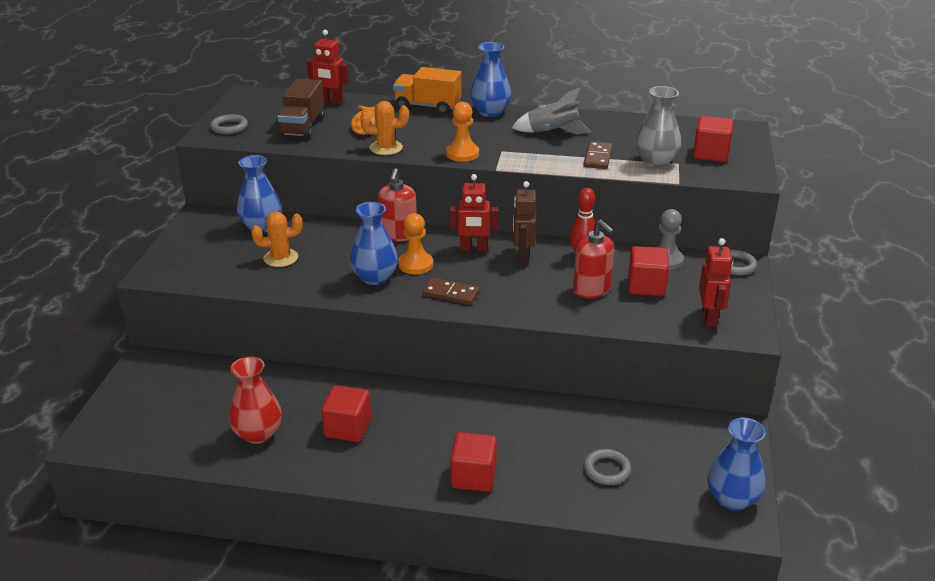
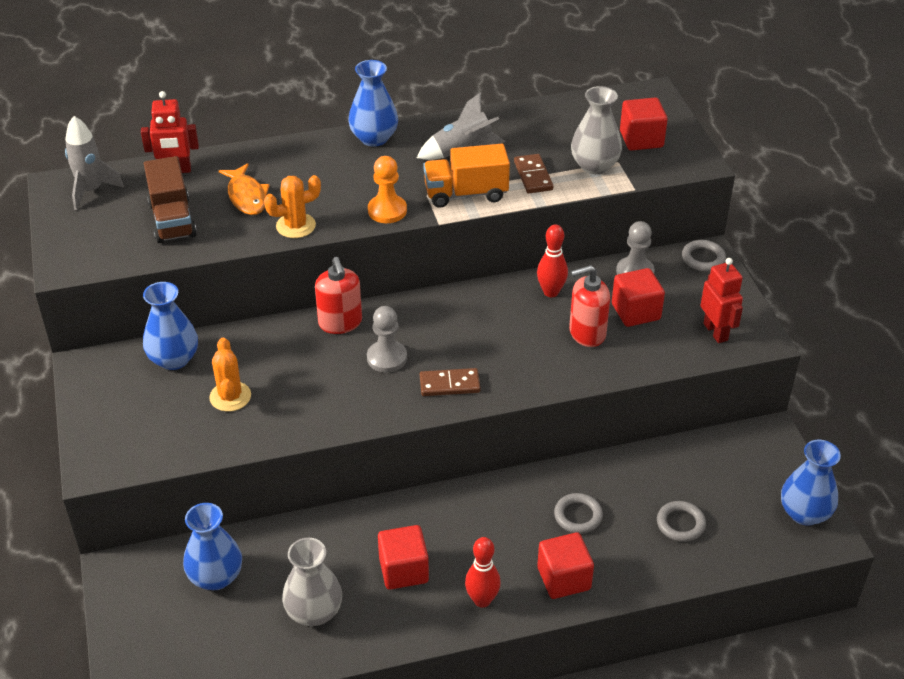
camera: 25 degrees left, 10 degrees up
grey ring [210,114,248,134] -> grey ring moved to [554,493,603,534]
red vase [229,356,282,444] -> grey vase [282,538,342,626]
orange cactus [251,212,303,267] -> orange cactus turned 60 degrees counterclockwise [209,338,251,412]
blue vase [350,202,398,285] -> blue vase moved to [183,503,242,590]
orange truck [393,67,462,114] -> orange truck moved to [423,144,510,208]
orange pawn [398,213,433,274] -> grey pawn [367,306,407,373]
red robot [450,174,498,251] -> none
brown robot [513,181,536,264] -> none
red soap dispenser [573,219,614,299] -> red soap dispenser turned 135 degrees clockwise [569,265,610,347]
none -> grey rocket [65,116,124,210]
none -> red bowling pin [465,537,501,608]

